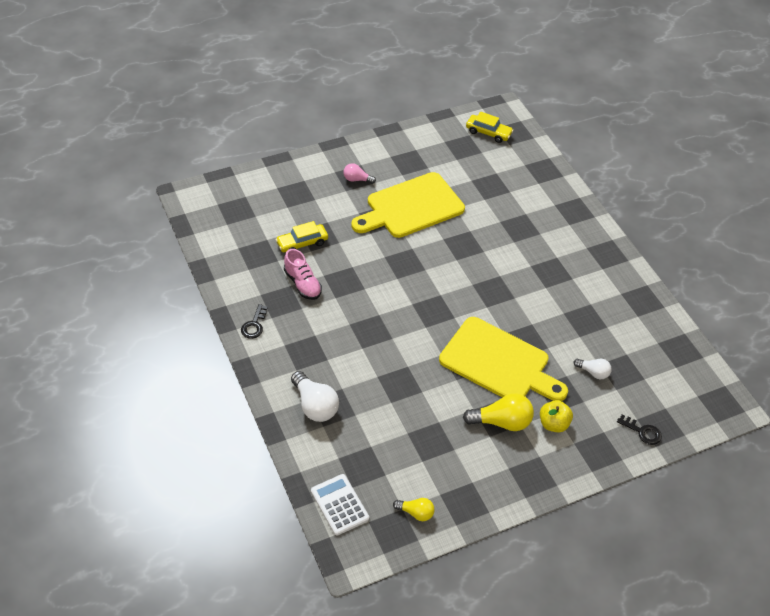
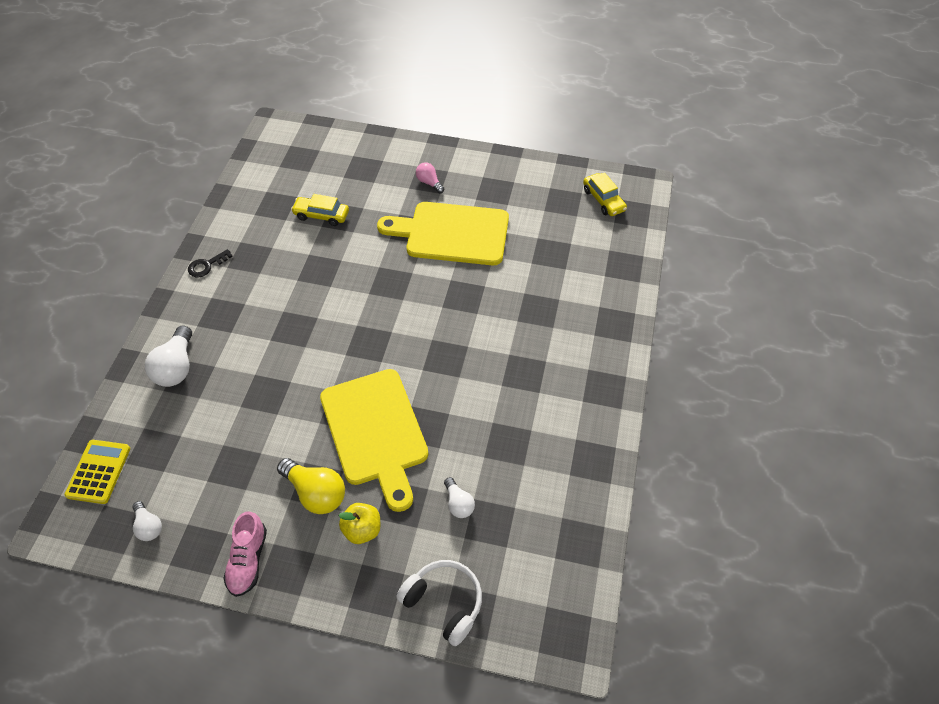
camera: 40 degrees right, 5 degrees up
pink shoe [284,249,322,300] -> pink shoe moved to [223,511,267,597]
white calculator [311,474,369,536] -> yellow calculator [64,440,130,504]
yellow light bulb [393,498,435,521] -> white light bulb [132,501,162,541]
black key [617,415,662,445] -> white headphones [396,560,482,646]

